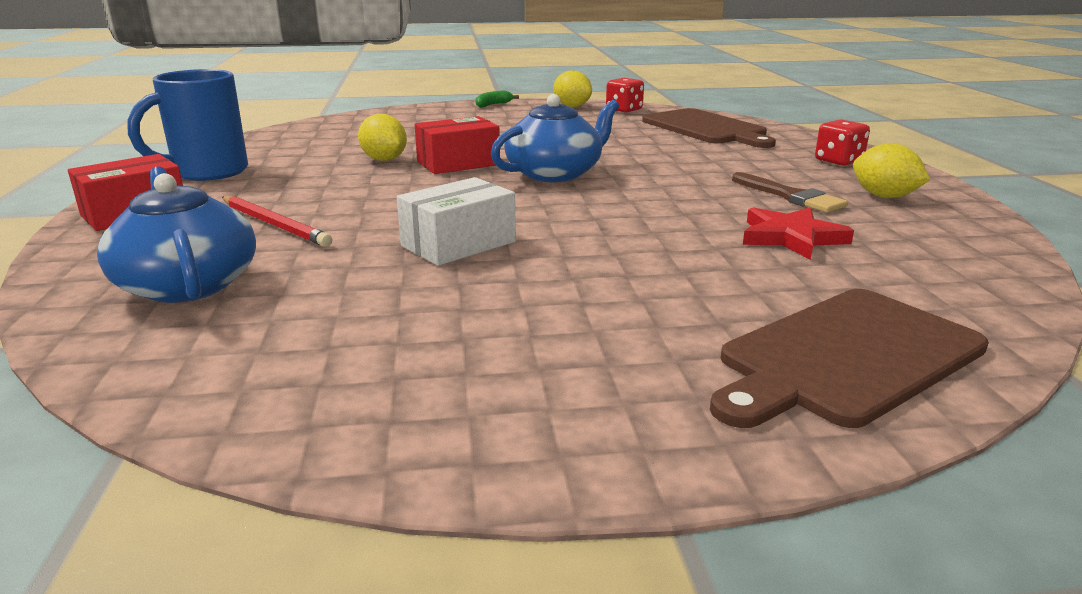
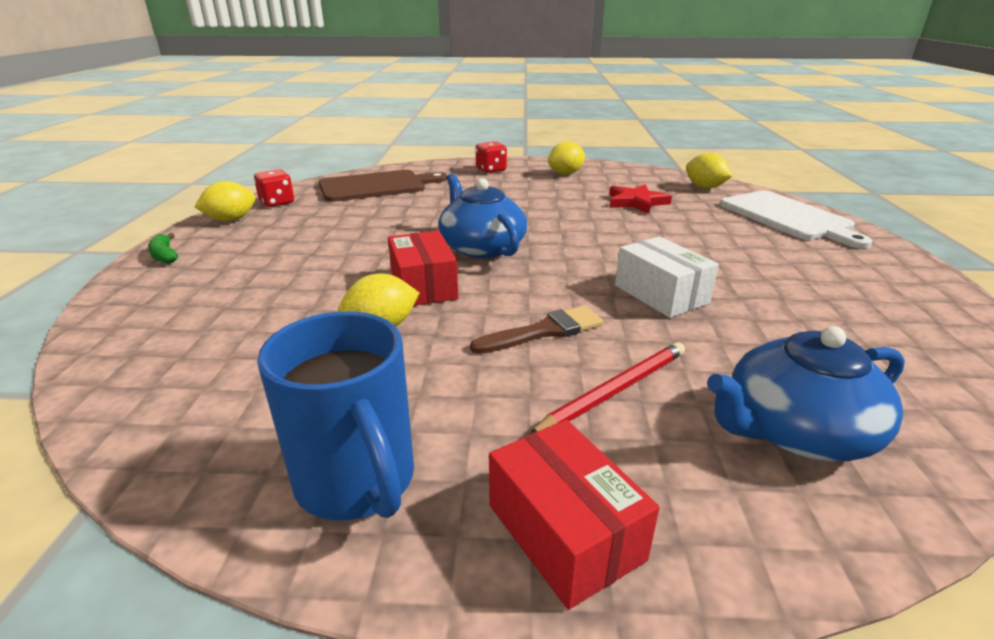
camera: 80 degrees left, 5 degrees up
brown cutting board [710,289,989,428] -> white cutting board [720,191,872,249]
brown brush [732,172,848,213] -> brown brush moved to [470,306,603,354]
none -> yellow lemon [686,153,732,188]

